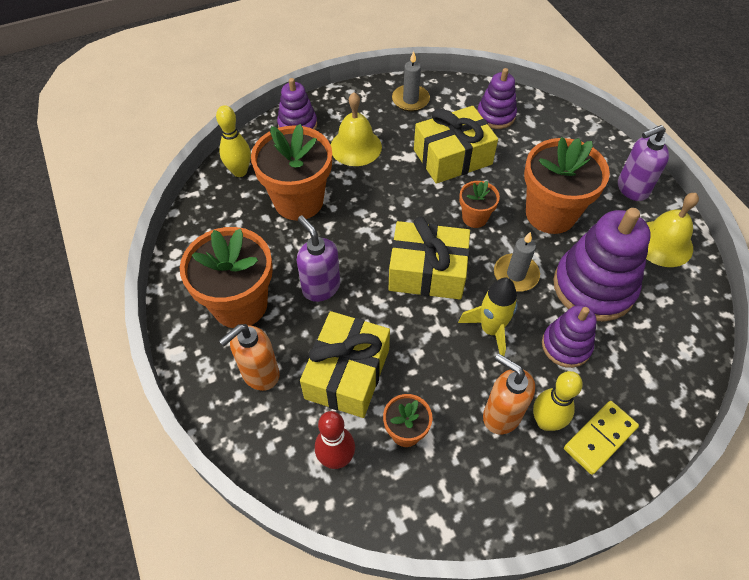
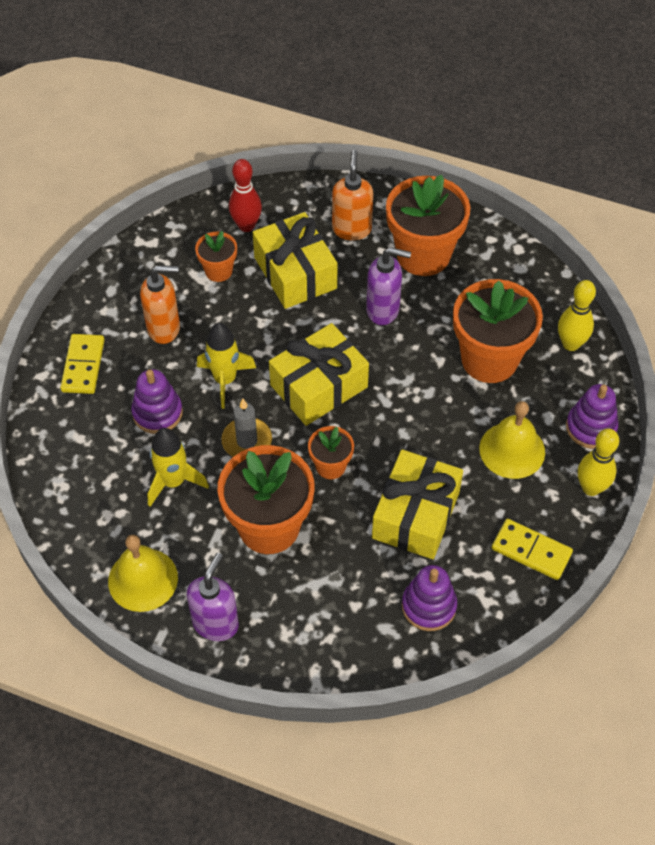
camera: 135 degrees right, 0 degrees up
grey candle [392,51,430,112] -> yellow domino [492,519,573,580]
yellow bowling pin [533,371,583,431] -> yellow bowling pin moved to [578,429,619,496]
purple stacking toy [553,208,651,322] -> yellow rocket [147,428,209,507]

